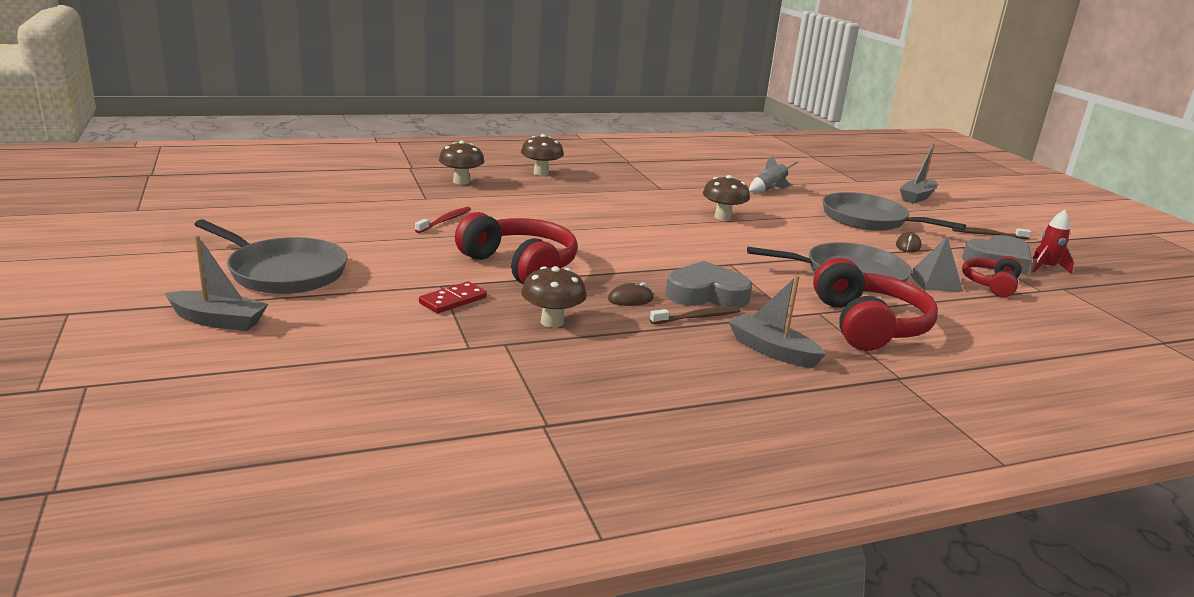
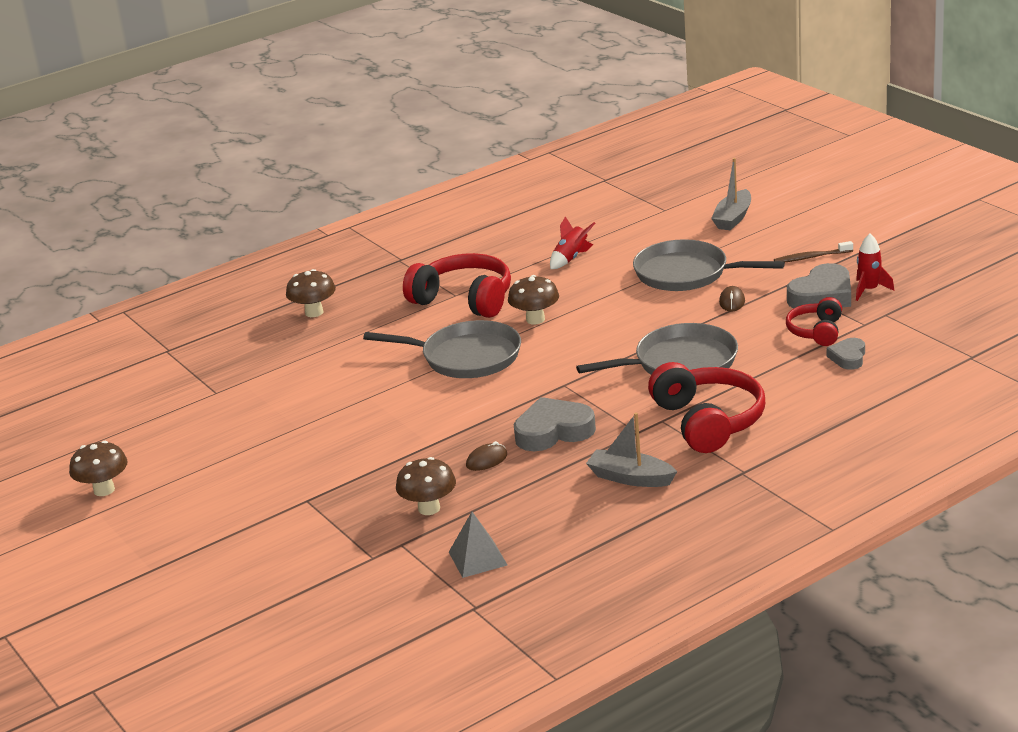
camera: 10 degrees left, 5 degrees up
grey boat [165,235,268,331] -> none
grey pan [194,219,348,294] -> grey pan moved to [363,320,521,378]
red toothbrush [415,207,471,233] -> none
red domino [419,281,487,313] -> none
brown mushroom [439,141,484,185] -> brown mushroom moved to [69,441,128,496]
red headphones [455,212,578,284] -> red headphones moved to [403,253,511,318]
brown toothbrush [650,307,740,324] -> none
grey rocket [749,155,798,193] -> red rocket [550,216,595,269]
grey pyramid [911,236,963,292] -> grey pyramid moved to [449,512,507,578]
none -> grey heart [826,338,865,370]

